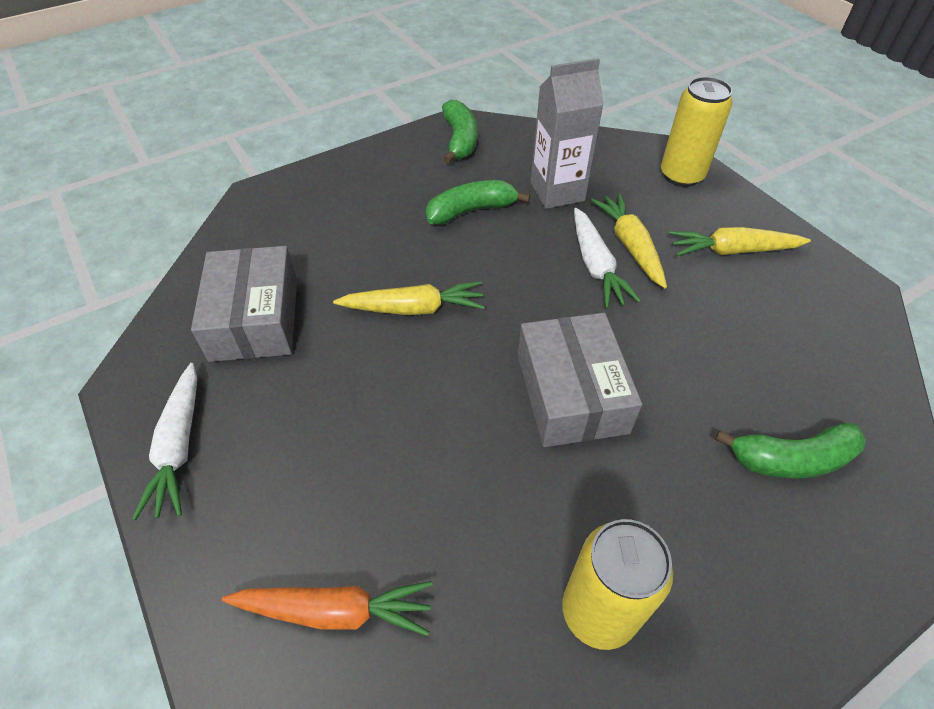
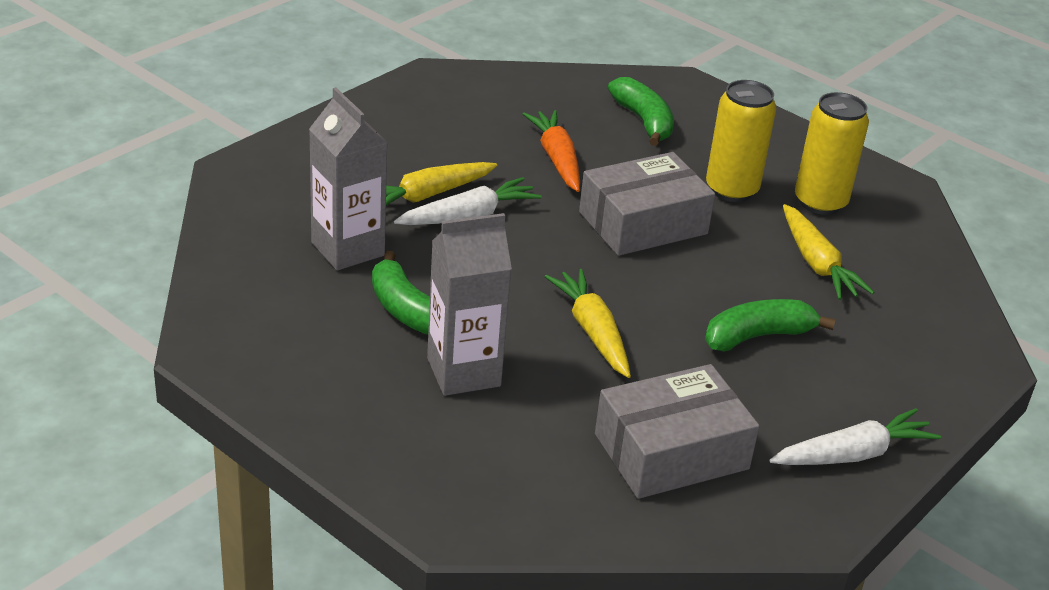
camera: 110 degrees left, 15 degrees down
orange carrot [222,581,433,636] -> orange carrot moved to [523,110,580,192]
green banana [442,100,477,164] -> green banana moved to [705,299,836,351]
yellow can [661,77,733,187] -> yellow can moved to [706,80,776,202]
yellow carrot [669,227,811,256] -> yellow carrot moved to [783,204,874,300]
none -> grey carton [427,213,512,396]

